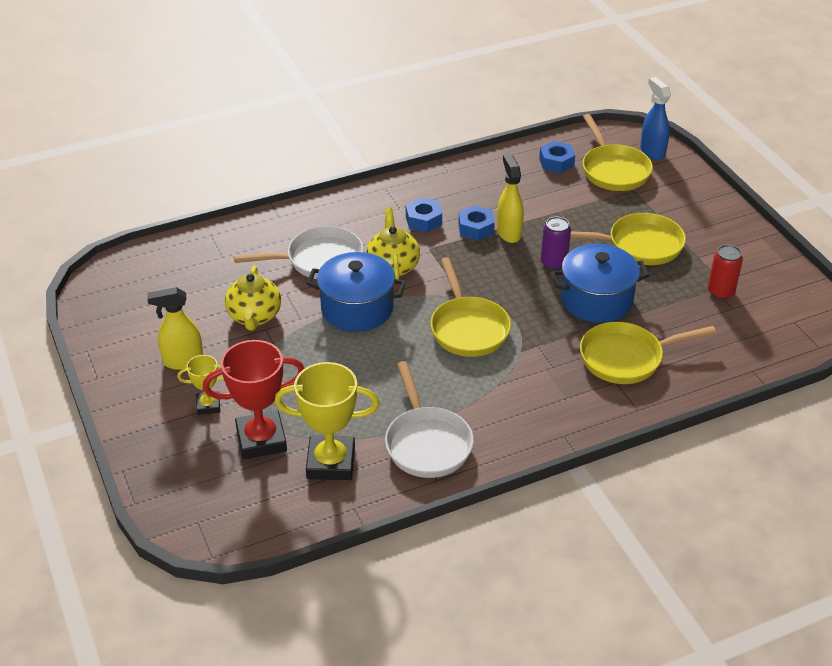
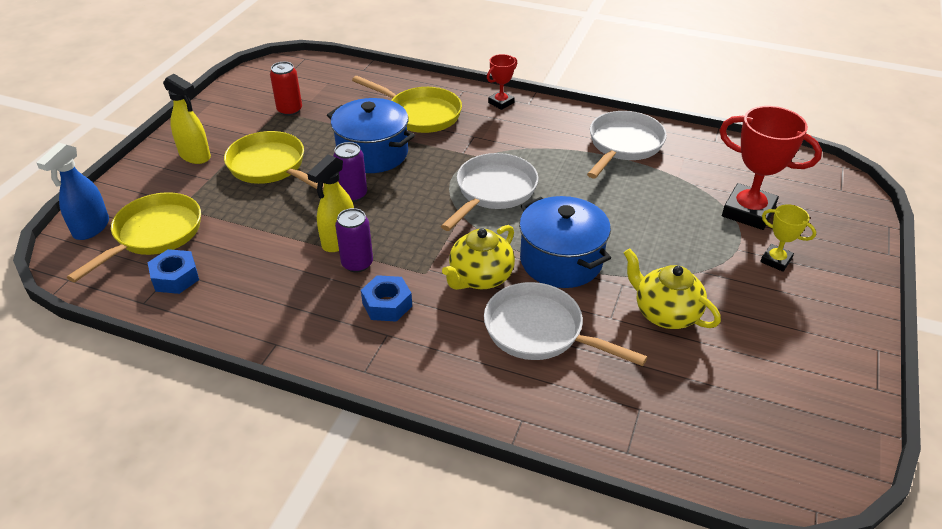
camera: 135 degrees left, 0 degrees up
yellow spray bottle [147,287,203,370] -> yellow spray bottle moved to [163,74,211,164]
yellow teapot [225,266,281,330] -> yellow teapot turned 90 degrees counterclockwise [624,249,721,329]
yellow trophy [275,362,379,480] -> none
yellow pan [431,257,511,357] -> white pan [441,153,538,231]
blue nut [459,205,495,241] -> purple can [335,208,373,272]
none -> red trophy [487,54,517,110]

